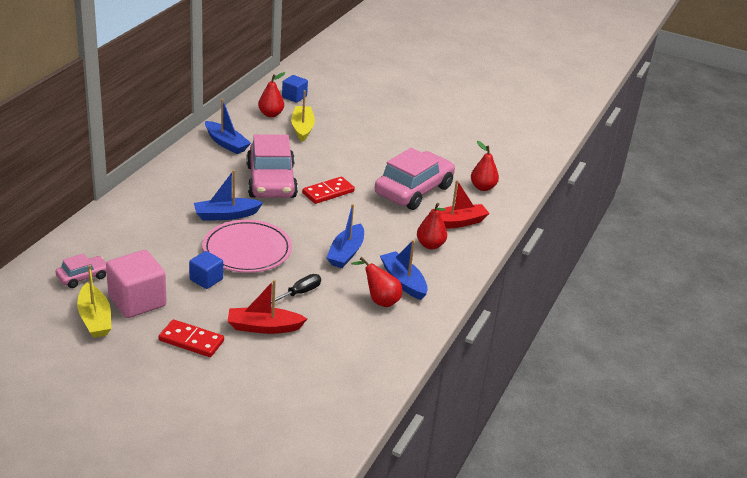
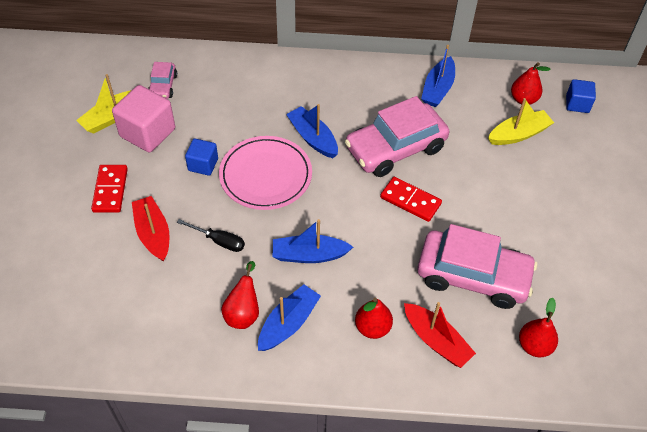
camera: 70 degrees right, 20 degrees up
pink car [55,253,107,288] -> pink car turned 60 degrees clockwise [148,62,177,99]

